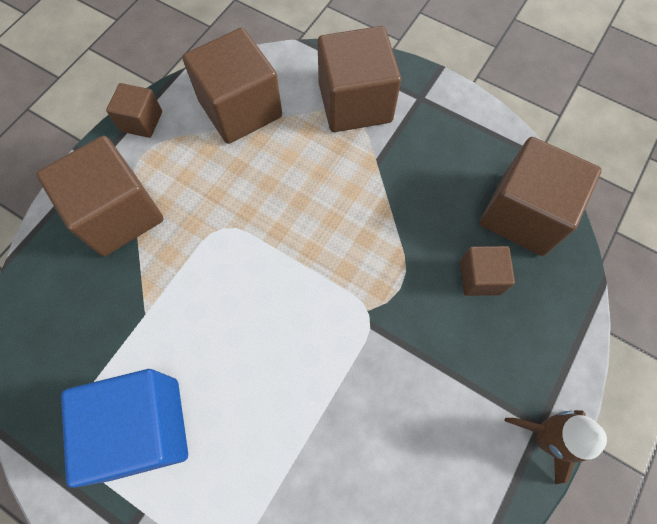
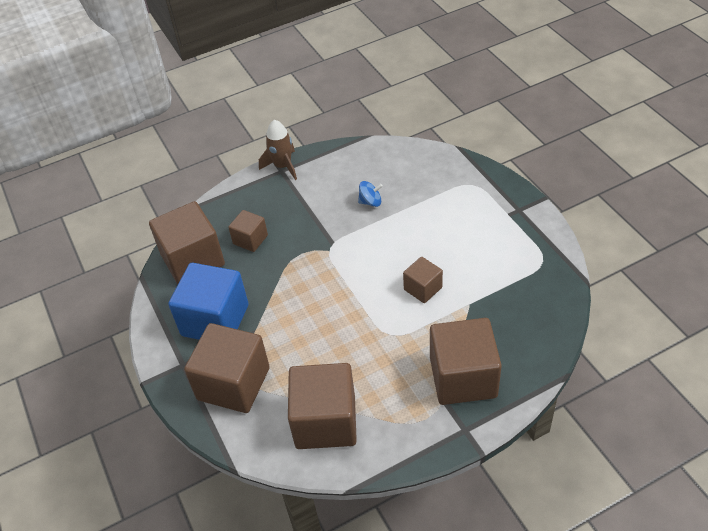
camera: 145 degrees left, 20 degrees down
blue cube [61,369,188,488] -> blue cube moved to [168,263,249,340]
brown cube [106,83,162,138] -> brown cube moved to [403,257,443,303]
none -> blue spinning top [358,181,383,207]

